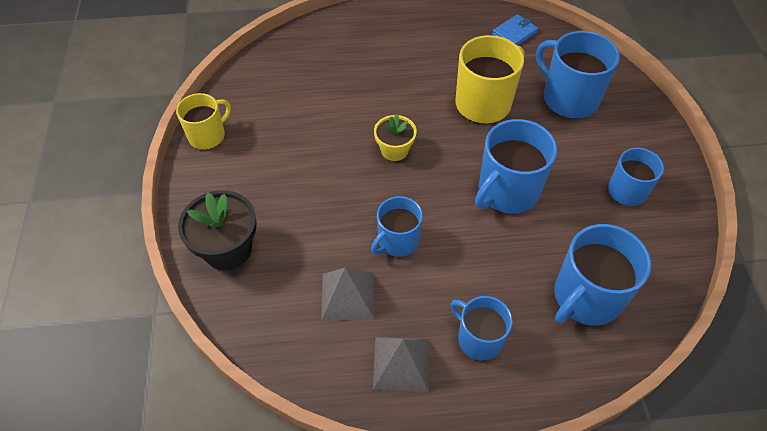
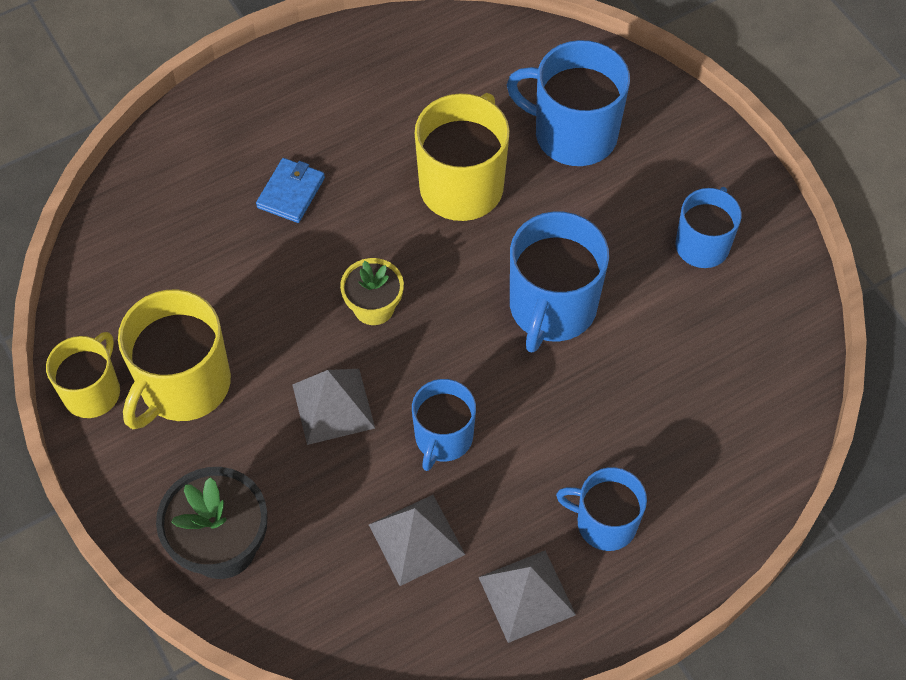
camera: 25 degrees left, 5 degrees up
blue wallet [492,14,538,46] -> blue wallet moved to [256,158,325,223]
blue mug [554,224,651,326] -> none
none -> yellow mug [118,289,231,429]
none -> grey pyramid [292,369,375,445]

